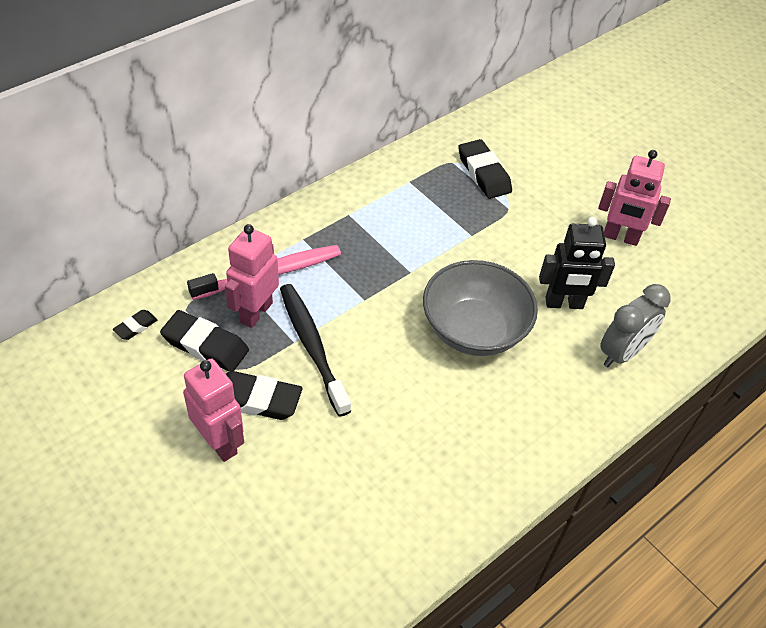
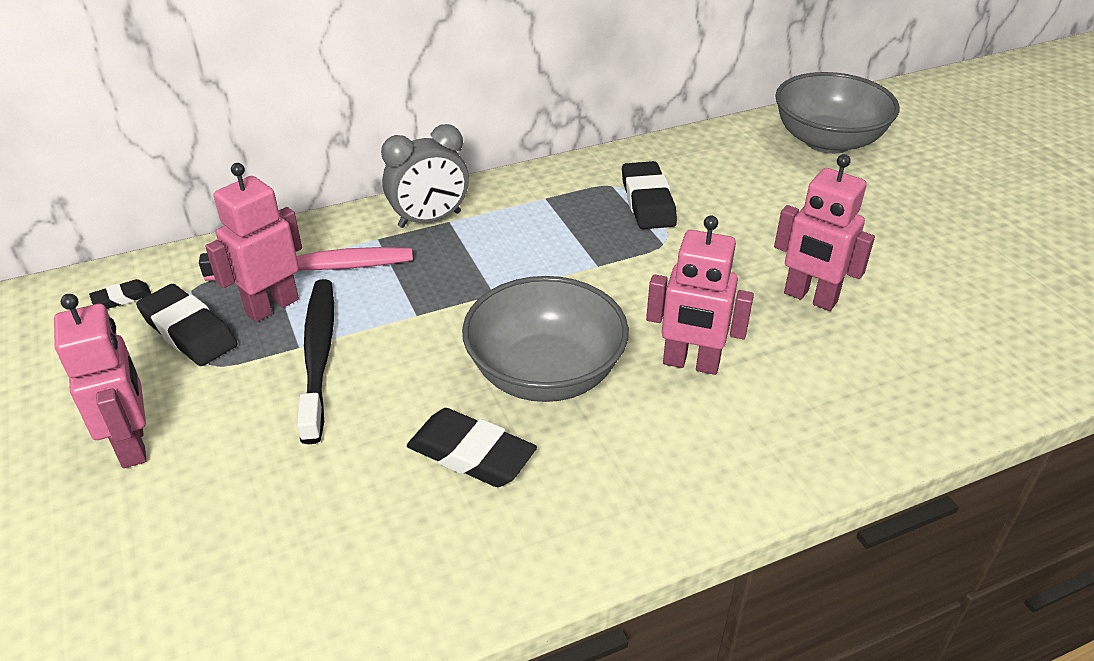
camera: 20 degrees right, 10 degrees down
black eraser [226,371,302,420] -> black eraser moved to [407,408,537,487]
black robot [539,217,615,309] -> pink robot [646,216,754,375]
grey clock [600,284,671,367] -> grey clock moved to [381,124,469,228]
none -> grey bowl [775,72,900,154]

